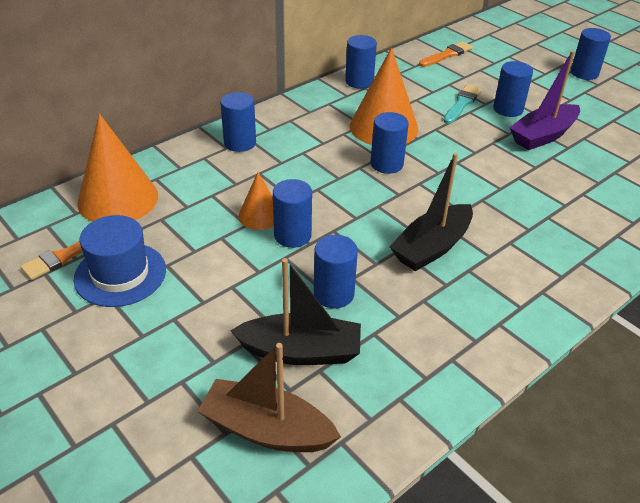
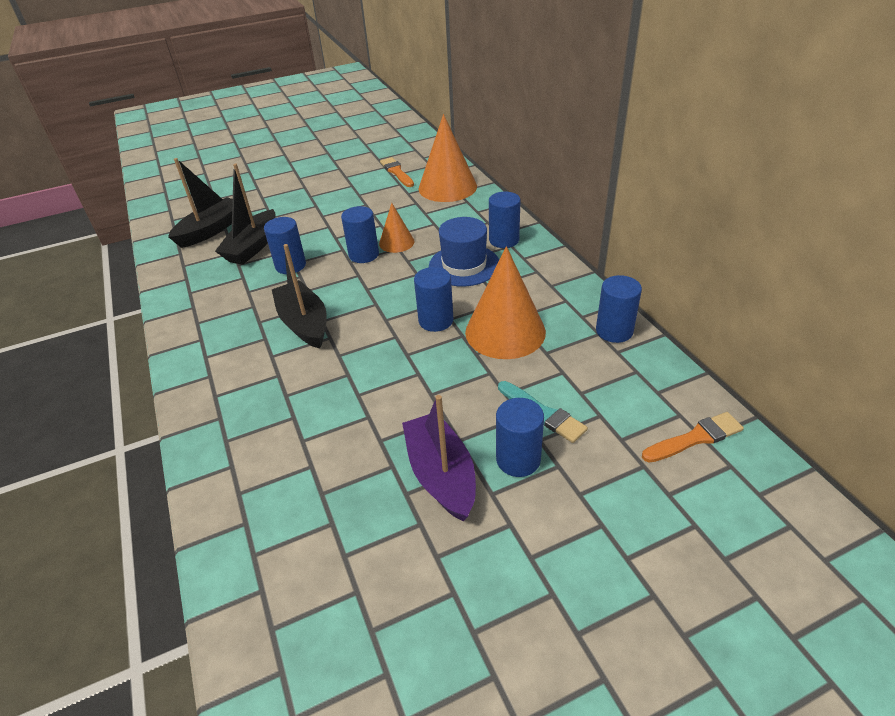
camera: 110 degrees right, 0 degrees up
blue hat [73,215,166,307] -> blue hat moved to [429,217,499,287]
brown boat [197,343,341,452] -> black boat [168,158,233,248]
orange brush [419,41,473,67] -> orange brush turned 90 degrees counterclockwise [642,412,744,463]
blue cylinder [571,28,611,80] -> none

